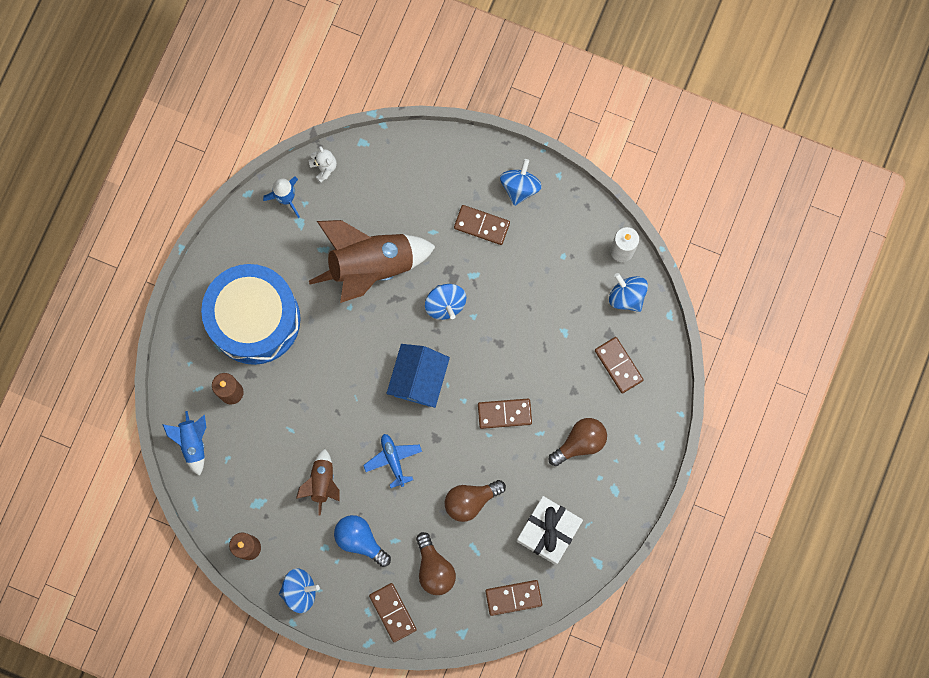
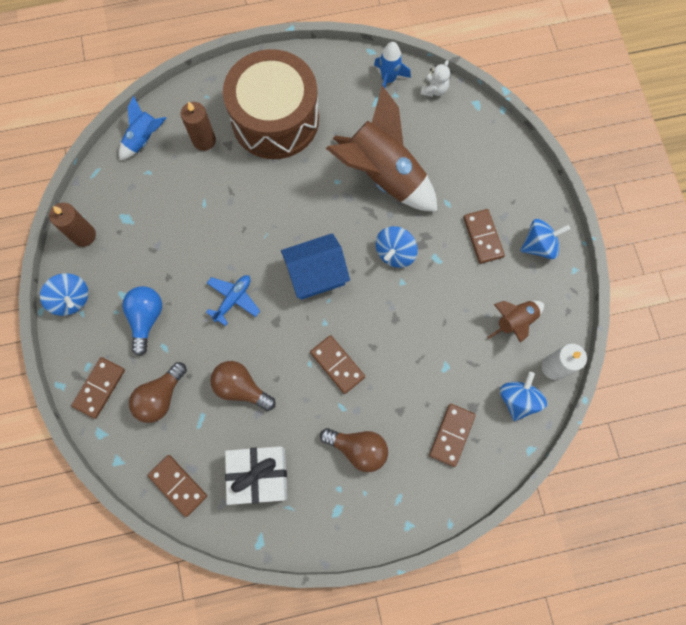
camera: 55 degrees right, 5 degrees down
blue drum [201,264,301,365] -> brown drum [223,49,319,159]
brown rocket [296,449,340,516] -> brown rocket moved to [487,301,544,343]

